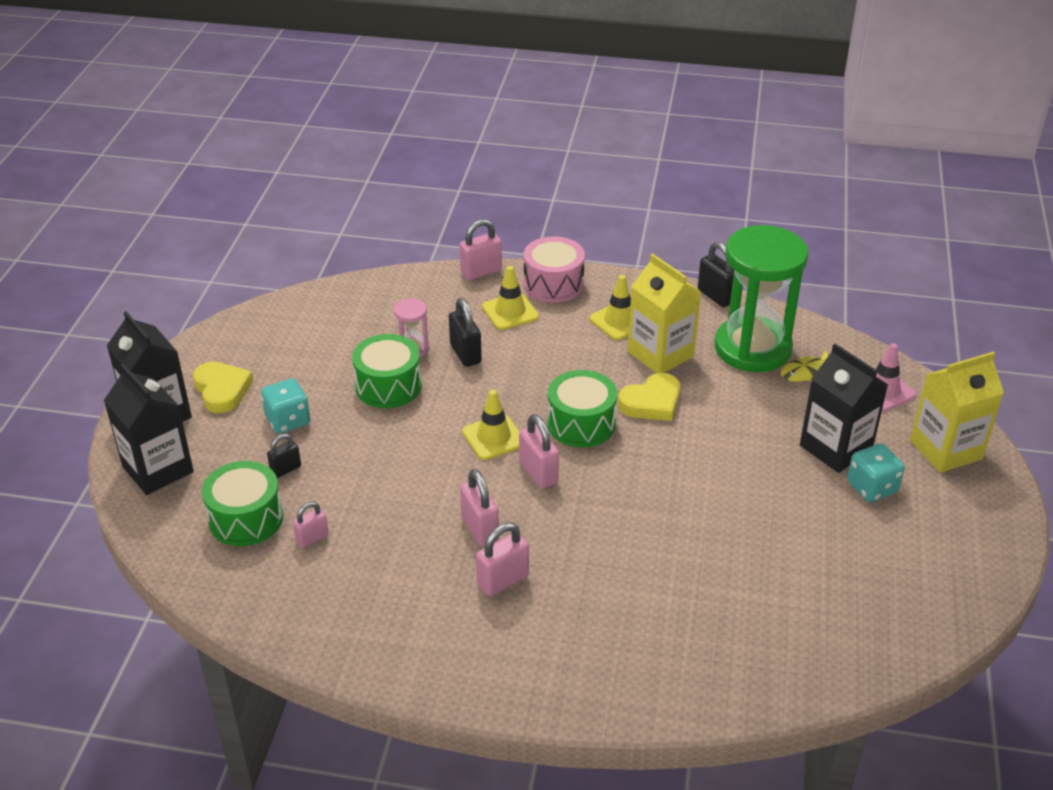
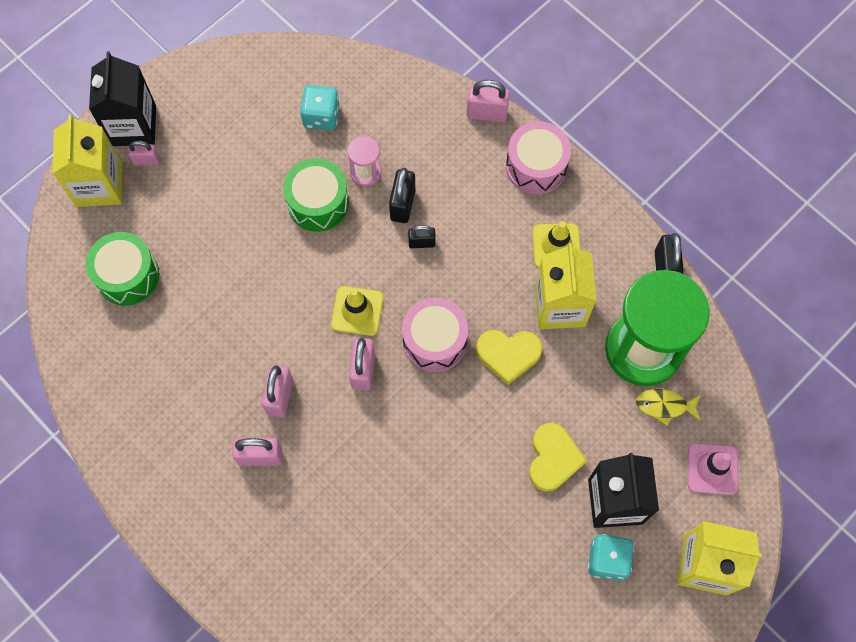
camera: 35 degrees right, 30 degrees up
black carton [104,364,194,495] -> yellow carton [52,114,122,207]
yellow heart [193,362,253,413] -> yellow heart moved to [529,423,587,491]
turquoise dice [261,378,310,434] -> turquoise dice moved to [300,85,340,131]
black padlock [267,434,301,478] -> black padlock moved to [408,225,436,248]
pink padlock [293,502,329,548] -> pink padlock moved to [128,141,159,166]
yellow traffic cone [482,266,539,330] -> none
green drum [547,370,617,448] -> pink drum [402,298,468,372]

